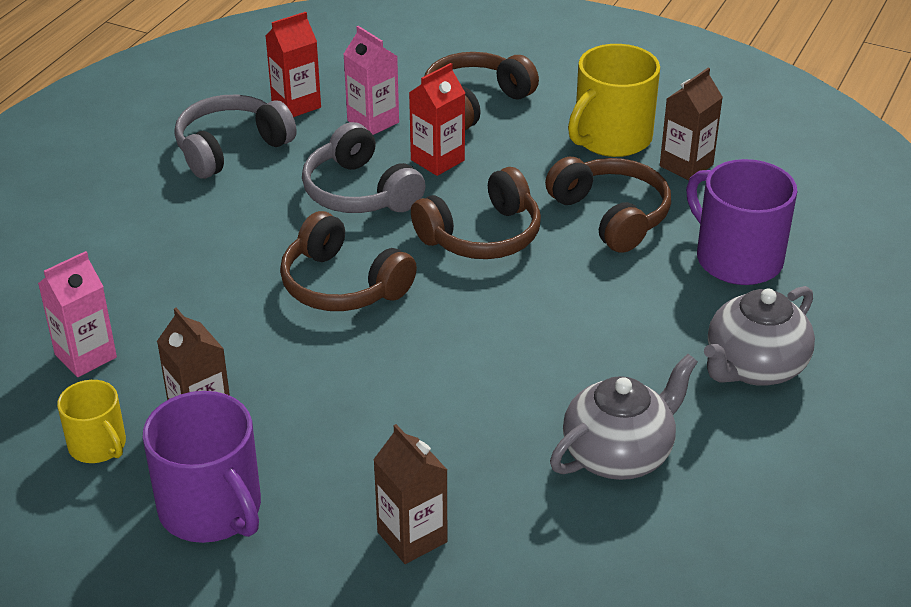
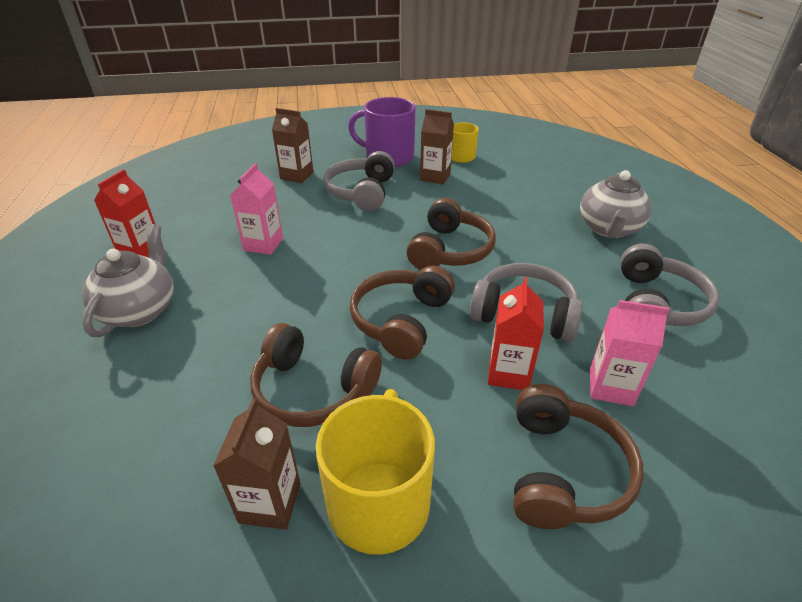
camera: 145 degrees right, 0 degrees up
pink carton [38,251,117,377] -> pink carton moved to [230,163,283,255]
red carton [266,12,321,117] -> red carton moved to [94,169,156,257]
brown headphones [280,211,417,311] -> brown headphones turned 105 degrees clockwise [407,198,496,270]
grey teapot [550,354,698,480] -> grey teapot moved to [580,170,652,238]
purple mug [686,159,797,285] -> none
none -> grey headphones [323,151,395,211]

